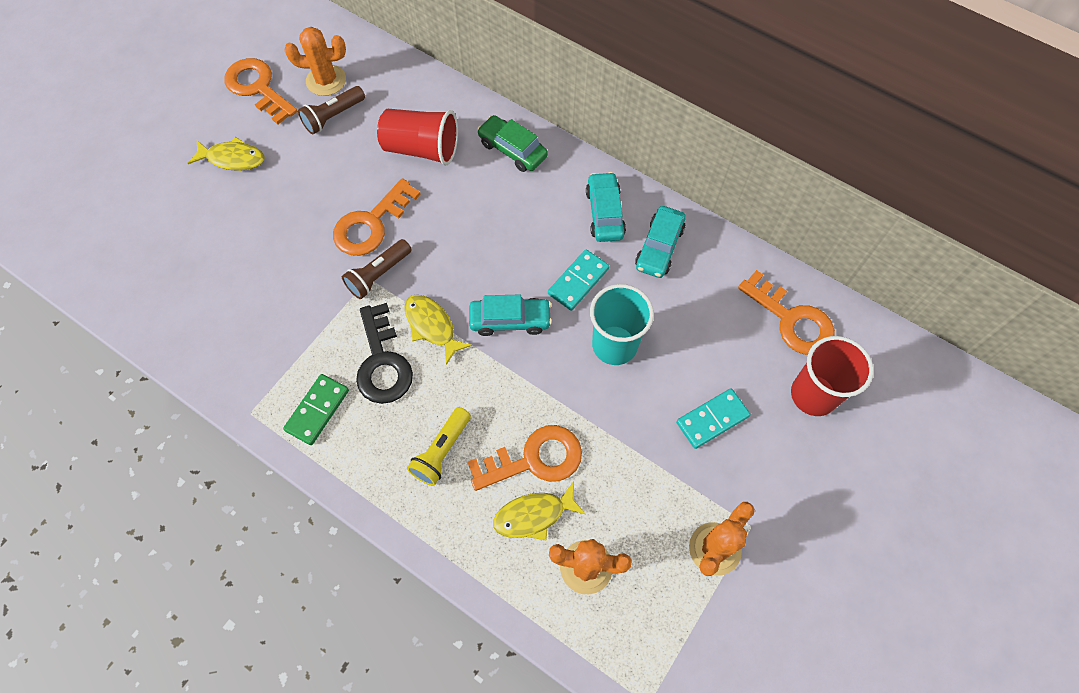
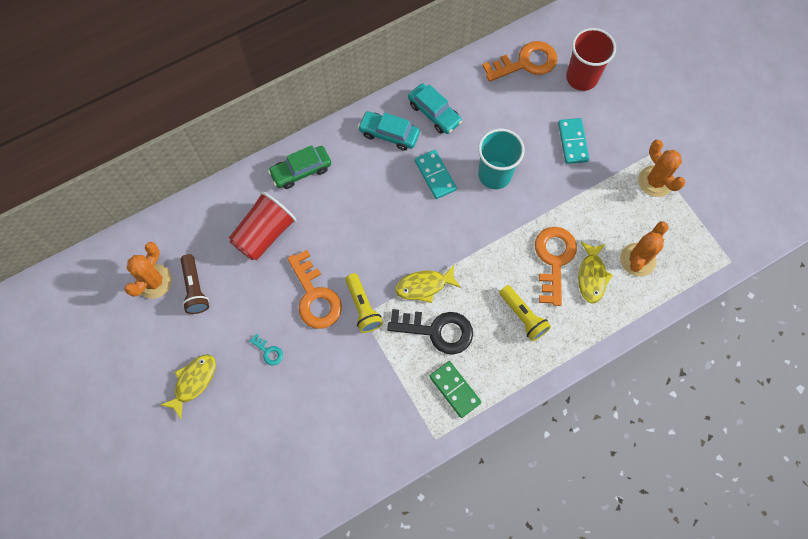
camera: 65 degrees left, 5 degrees up
orange key [225,58,298,124] -> none
brown flashlight [342,239,412,299] -> yellow flashlight [345,273,383,333]
turquoise car [469,295,552,336] -> none
none -> turquoise key [250,334,283,365]

